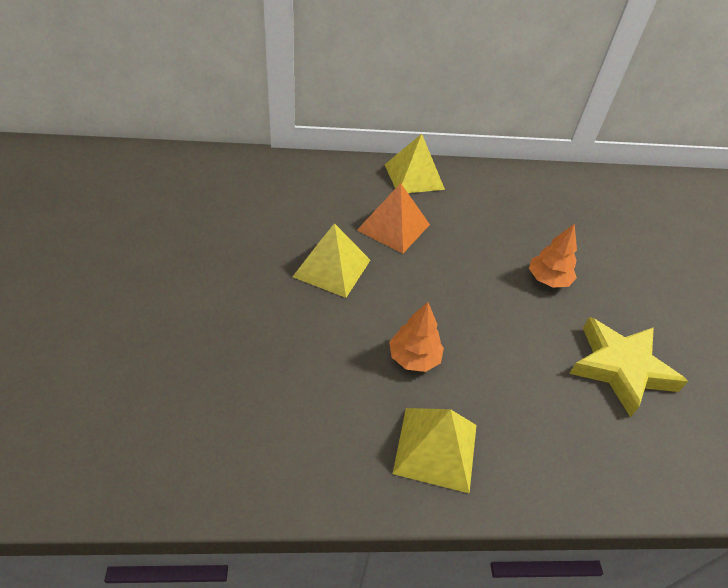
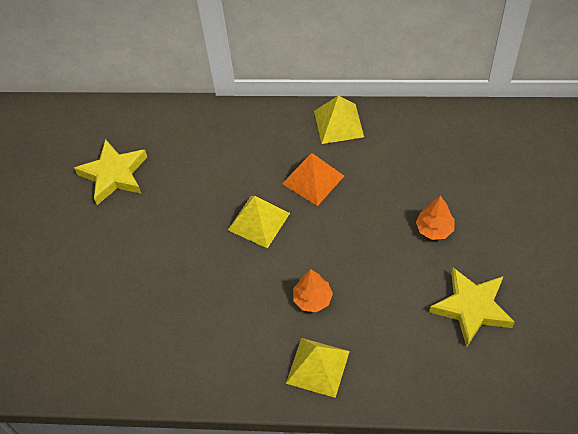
camera: 15 degrees right, 10 degrees up
none -> yellow star [74,139,147,205]

